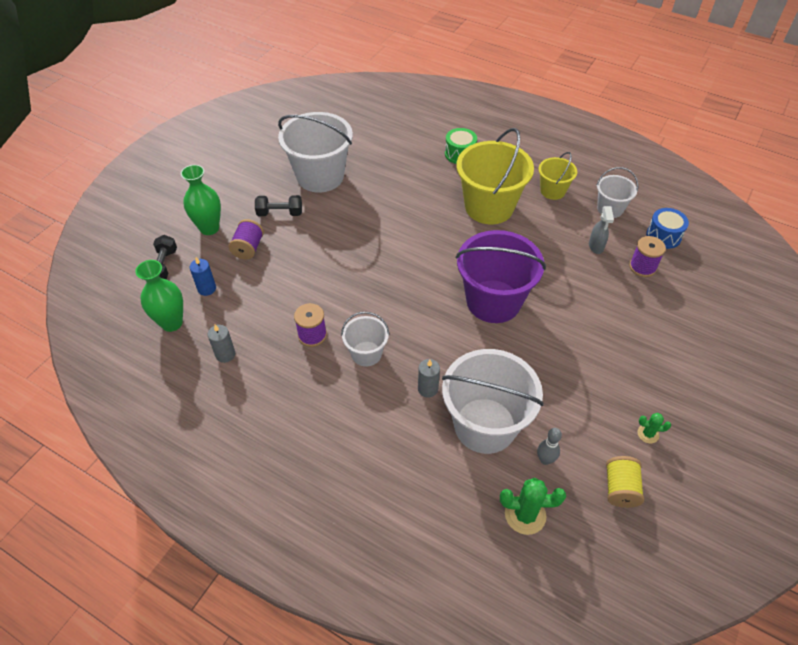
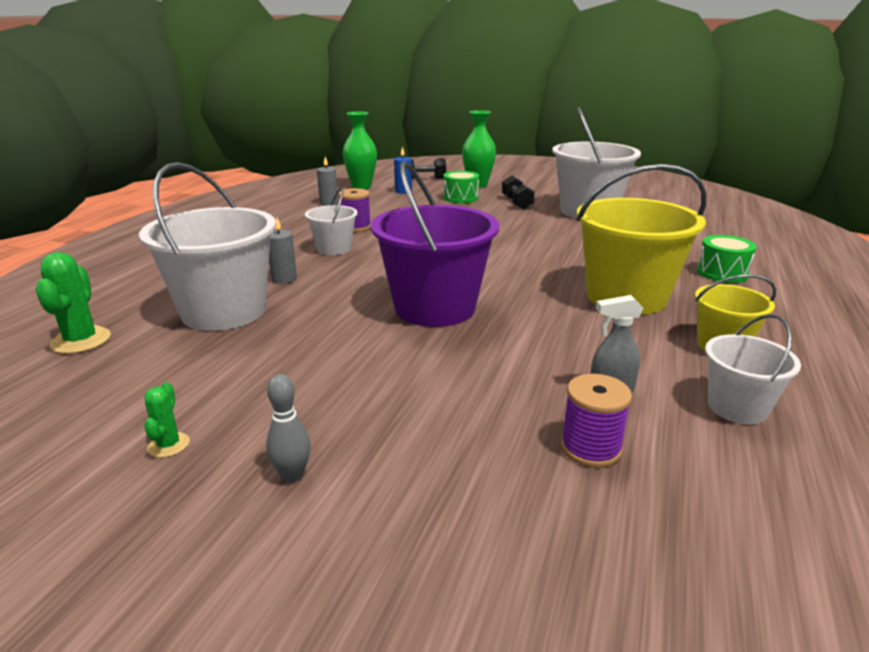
camera: 80 degrees right, 25 degrees down
purple spool [229,219,264,260] -> green drum [443,171,479,203]
grey bowling pin [537,428,562,465] -> grey bowling pin moved to [266,374,311,483]
yellow spool [606,456,644,508] -> none
blue drum [646,208,689,249] -> none

